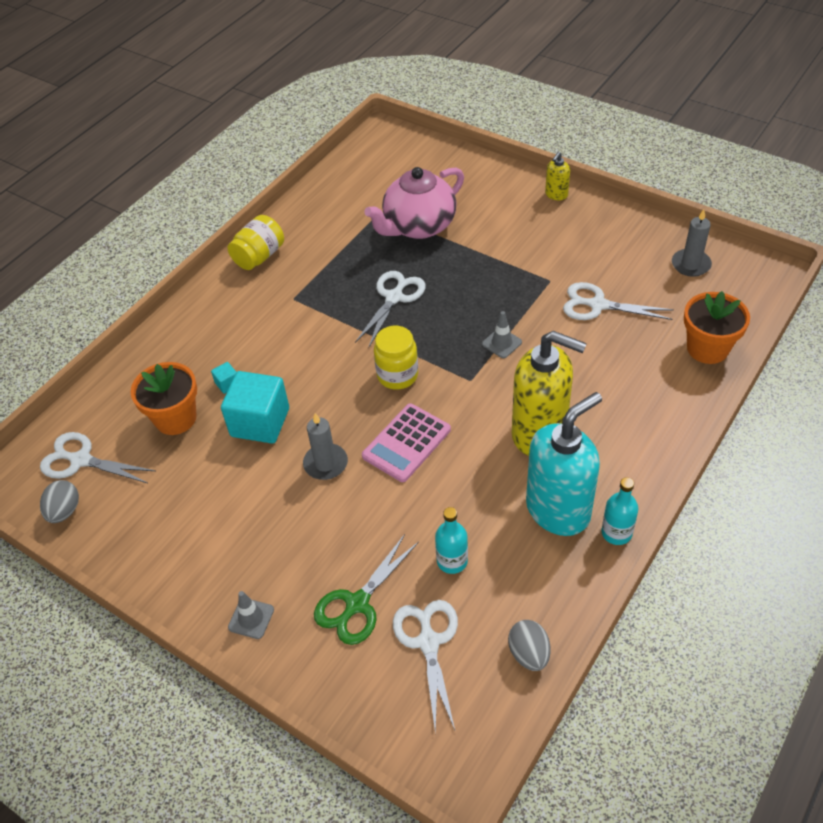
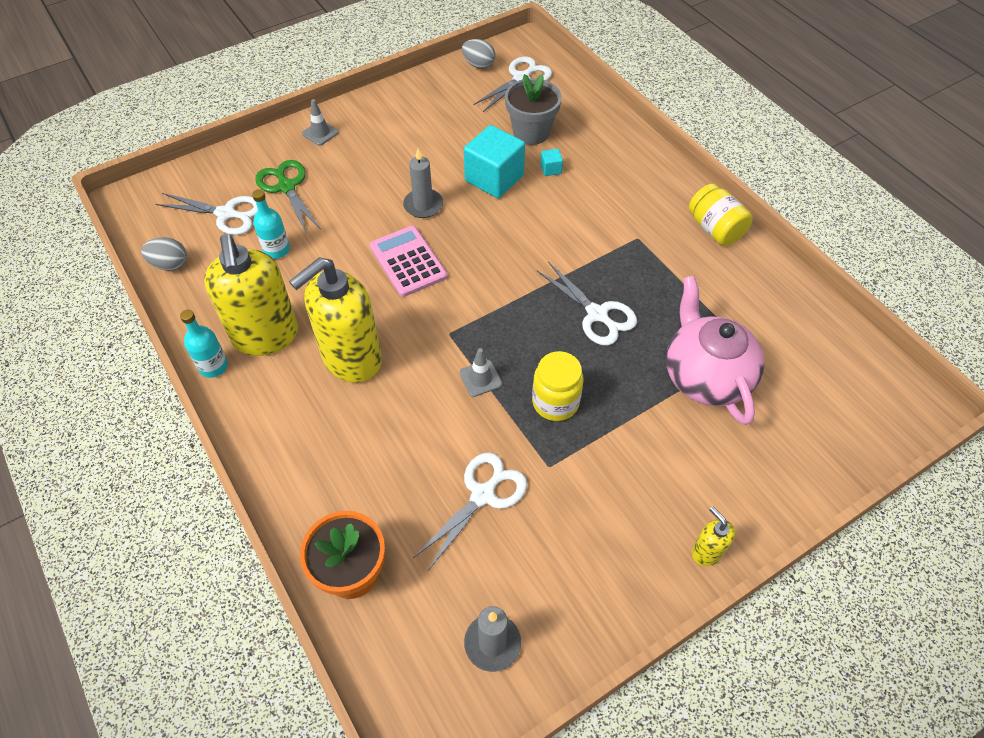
camera: 110 degrees right, 5 degrees up
orange flower pot [130,362,197,435] -> grey flower pot [505,74,562,145]
yellow jar [374,326,418,390] -> yellow jar moved to [532,351,584,421]
turquoise soap dispenser [526,392,602,536] -> yellow soap dispenser [204,234,298,356]

